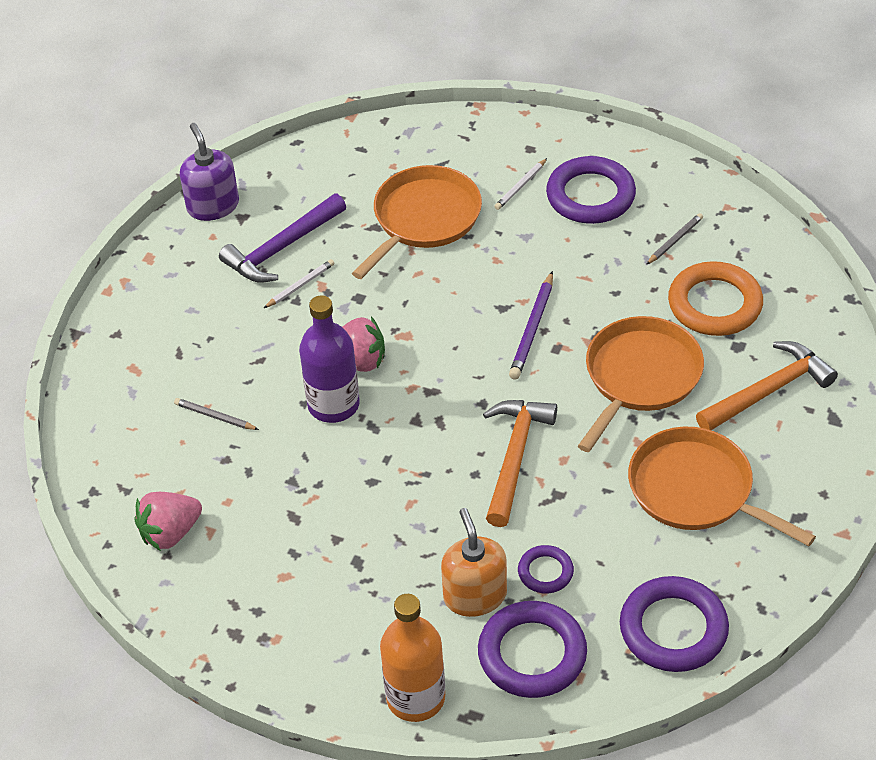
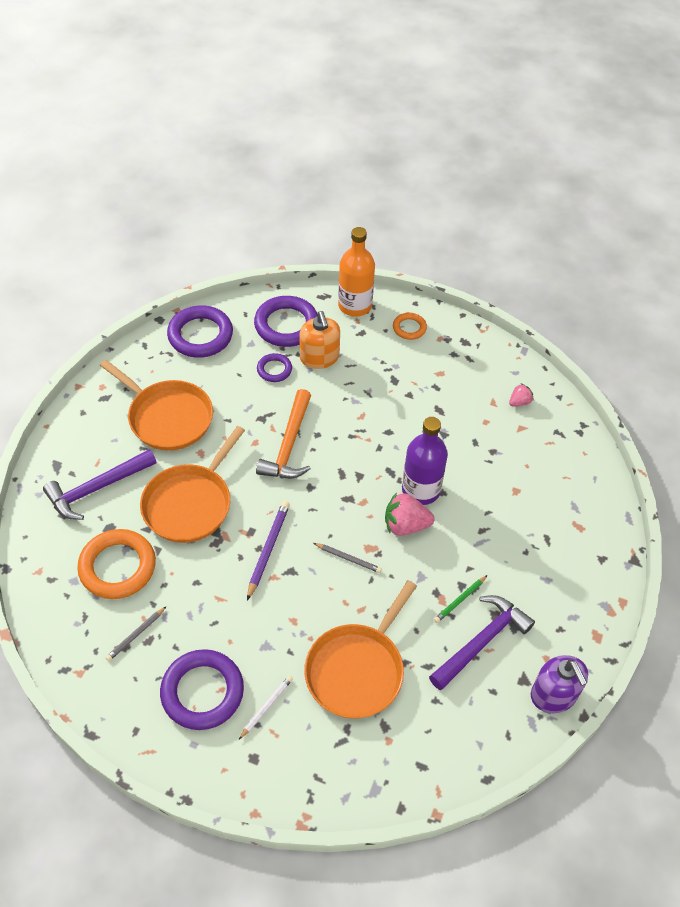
camera: 175 degrees right, 5 degrees up
pink strawberry [134,492,202,551] -> pink strawberry [509,383,533,407], size x0.56
grey pencil [174,398,259,430] -> grey pencil moved to [314,543,382,573]
white pencil [264,259,334,308] -> green pencil [434,575,488,623]
orange hammer [696,341,838,430] -> purple hammer [43,449,157,520]
none -> orange ring [393,313,427,340]

